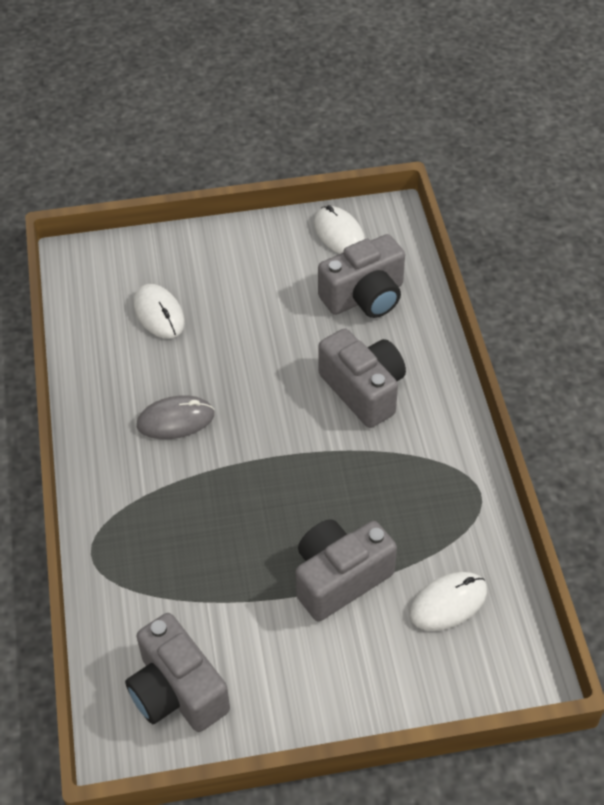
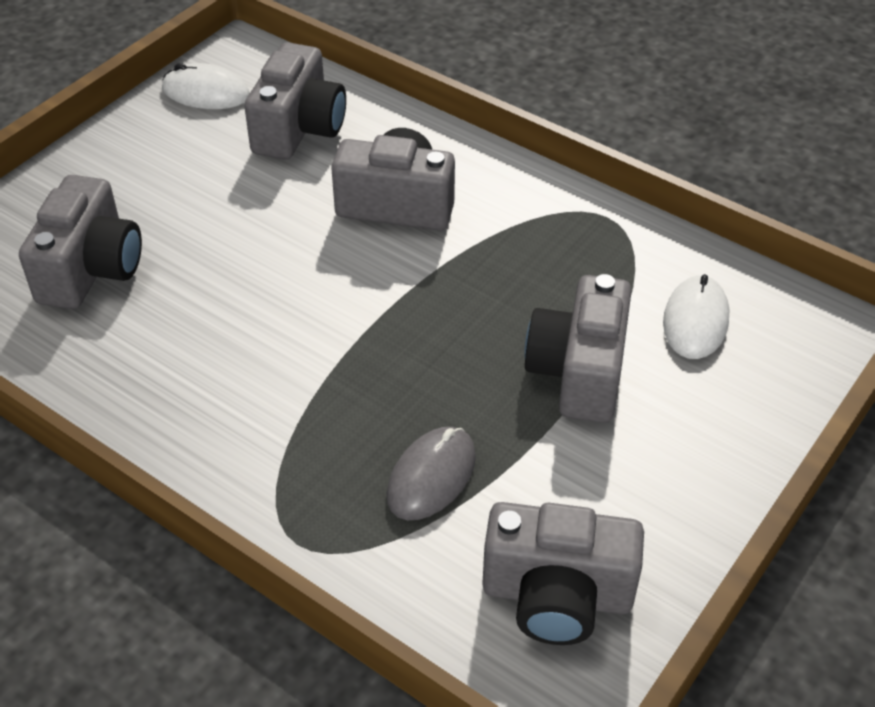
camera: 45 degrees left, 5 degrees down
white mouse [134,284,185,339] -> grey camera [19,175,142,309]
grey mouse [137,395,214,439] -> grey mouse moved to [386,427,476,520]

